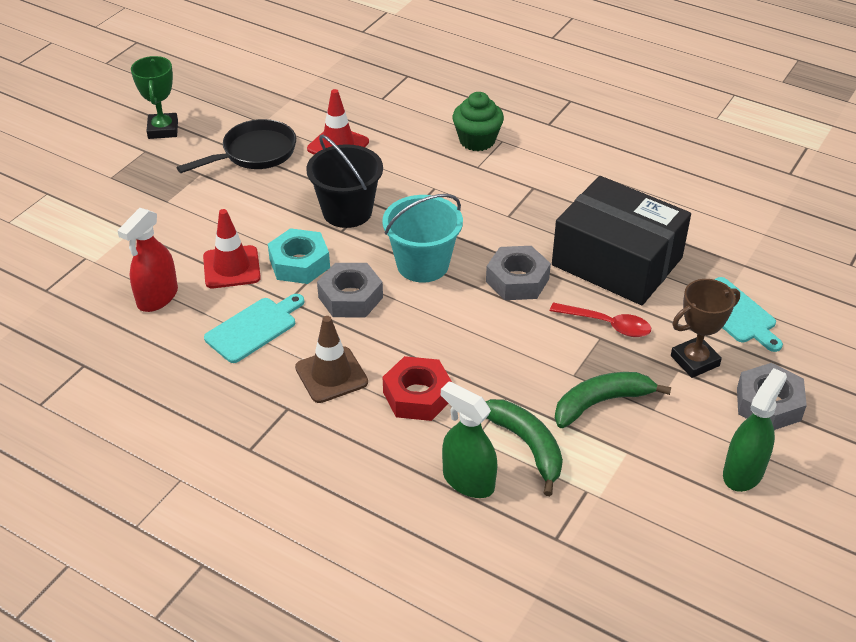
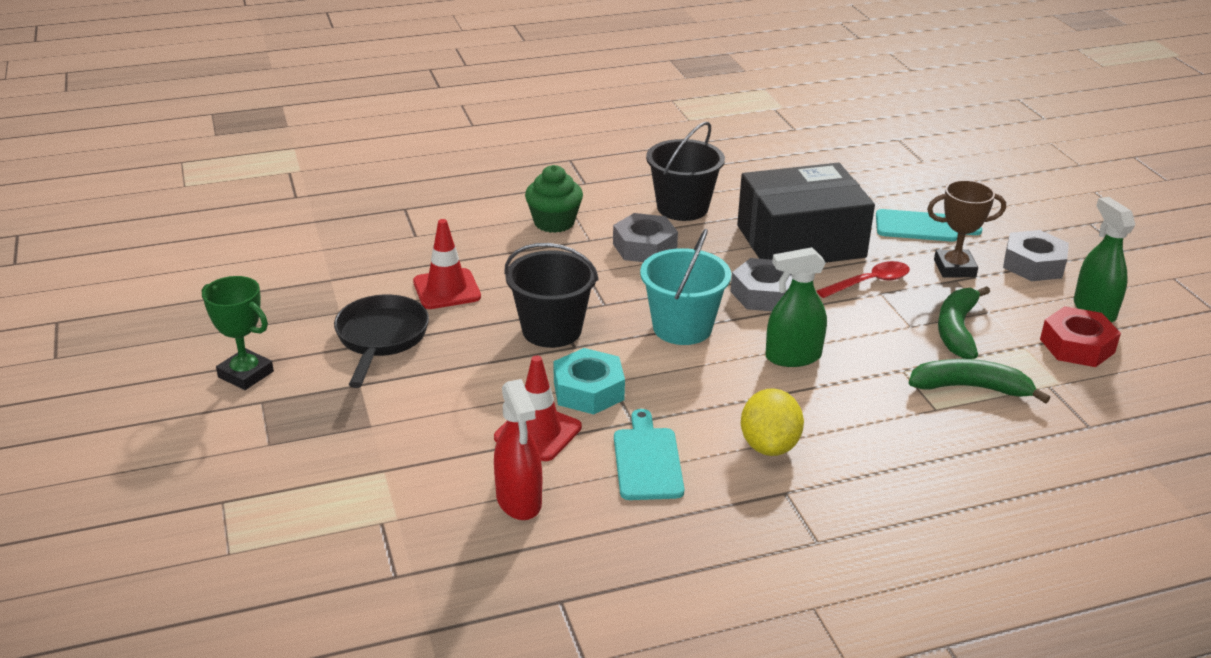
camera: 50 degrees left, 10 degrees down
brown traffic cone [295,316,368,403] -> yellow lemon [741,388,804,456]
grey nut [317,263,383,317] -> grey nut moved to [613,213,678,262]
red nut [383,356,452,421] -> red nut moved to [1040,306,1121,367]
green spray bottle [441,381,498,498] -> green spray bottle moved to [765,247,827,367]
brown trophy [671,279,740,378] -> brown trophy turned 75 degrees clockwise [927,180,1006,278]
none -> black bucket [646,122,725,221]

